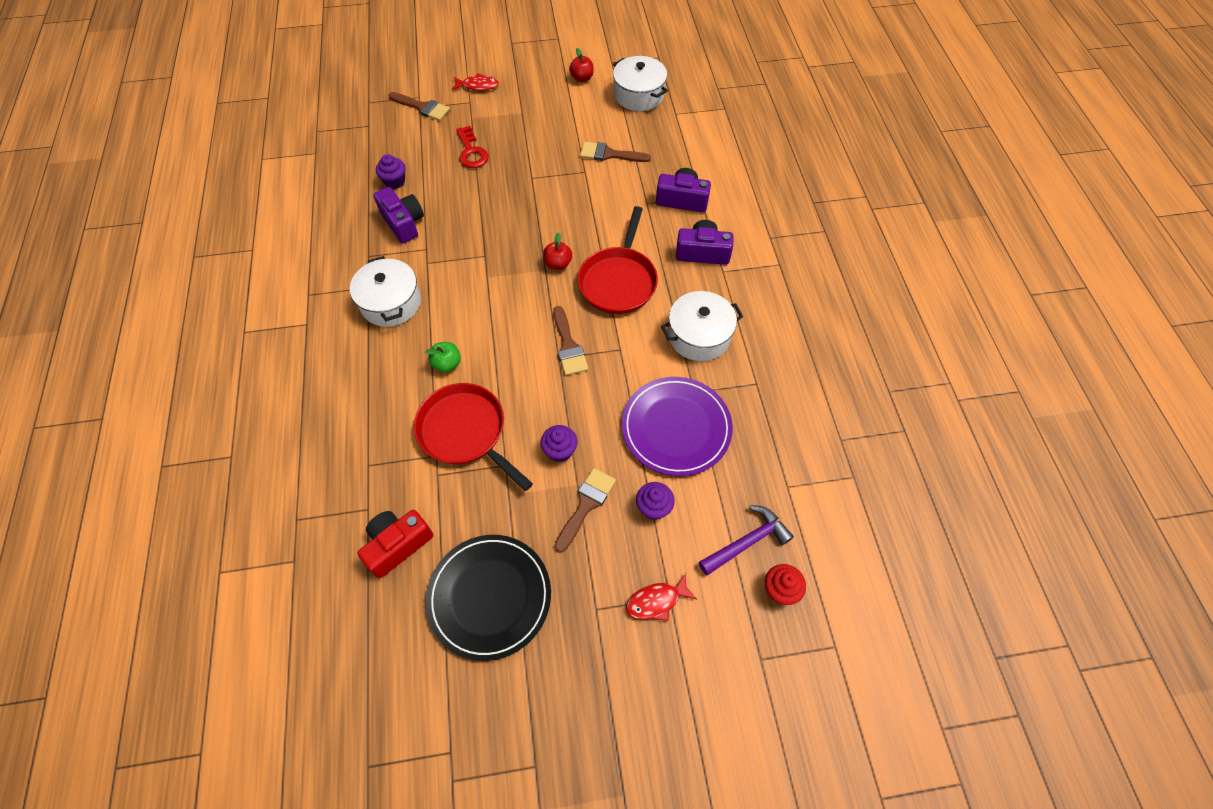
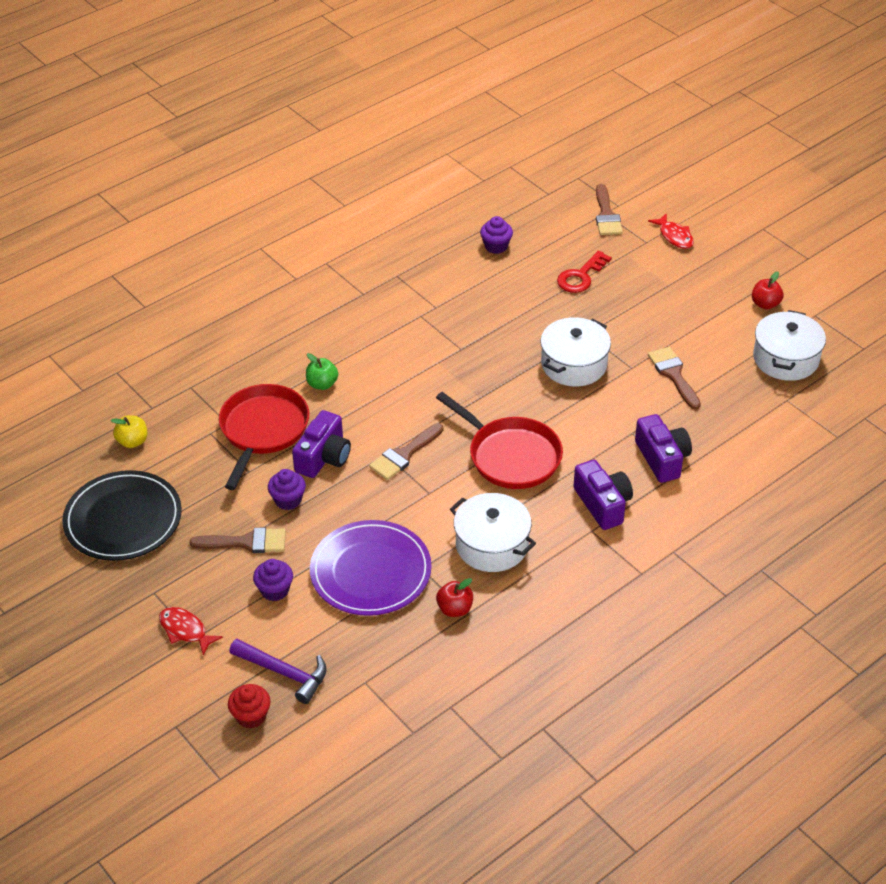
camera: 60 degrees right, 15 degrees down
white pot [350,256,421,327] -> white pot moved to [540,317,611,387]
red camera [358,510,433,578] -> yellow apple [111,415,147,448]
purple camera [373,187,424,243] -> purple camera moved to [292,410,351,478]
red apple [543,232,572,270] -> red apple moved to [436,578,473,617]
red pan [578,206,658,314] -> red pan turned 120 degrees counterclockwise [436,392,563,489]

